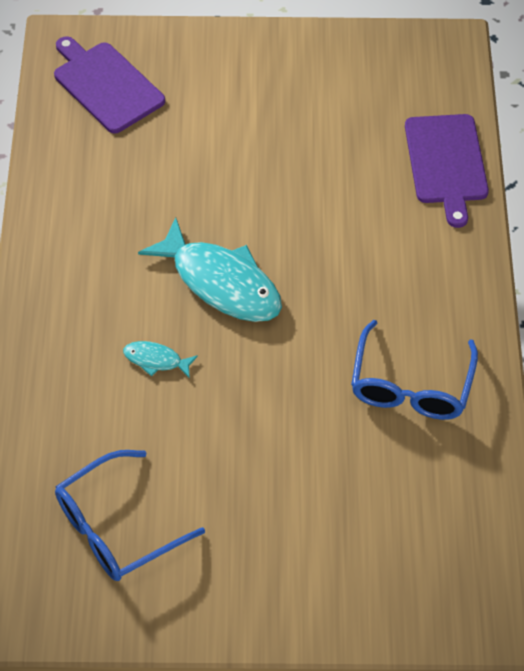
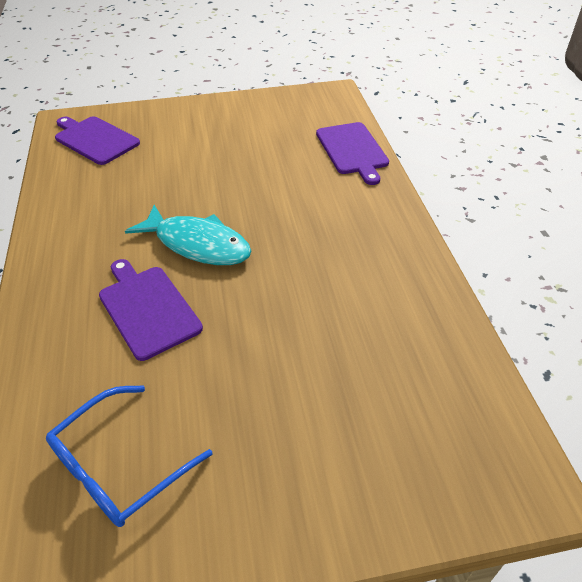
camera: 10 degrees left, 10 degrees down
turquoise fish [123,341,198,378] -> purple cutting board [99,259,203,361]
blue glasses [351,320,478,420] -> none

